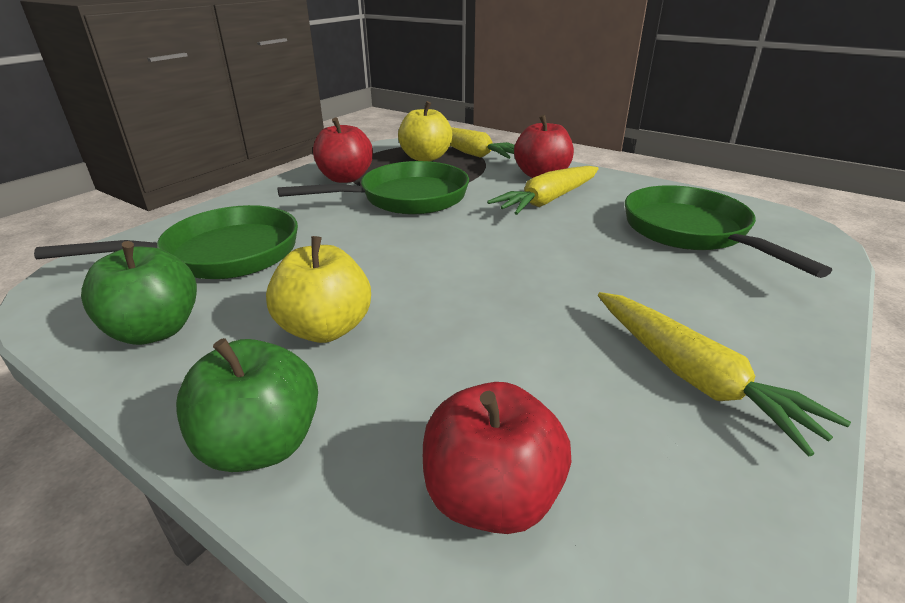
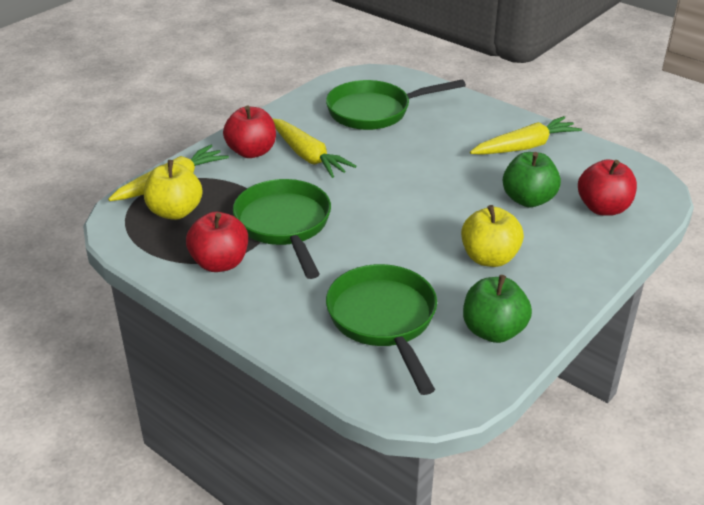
camera: 85 degrees left, 5 degrees up
green apple [176,338,318,472] -> green apple moved to [503,152,561,207]

